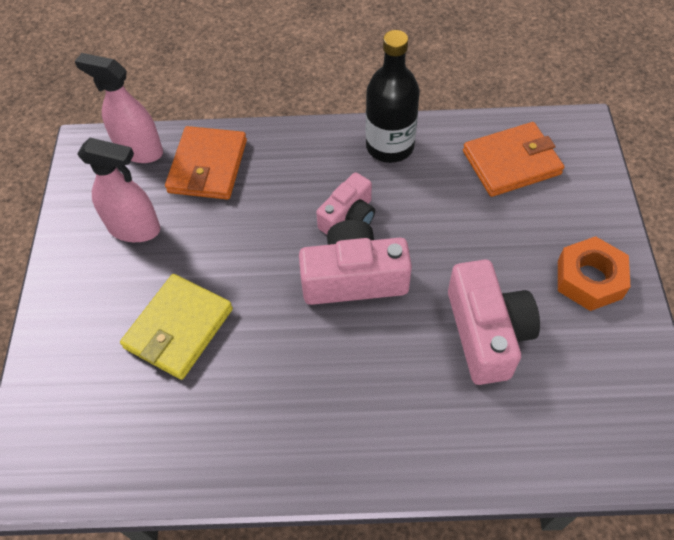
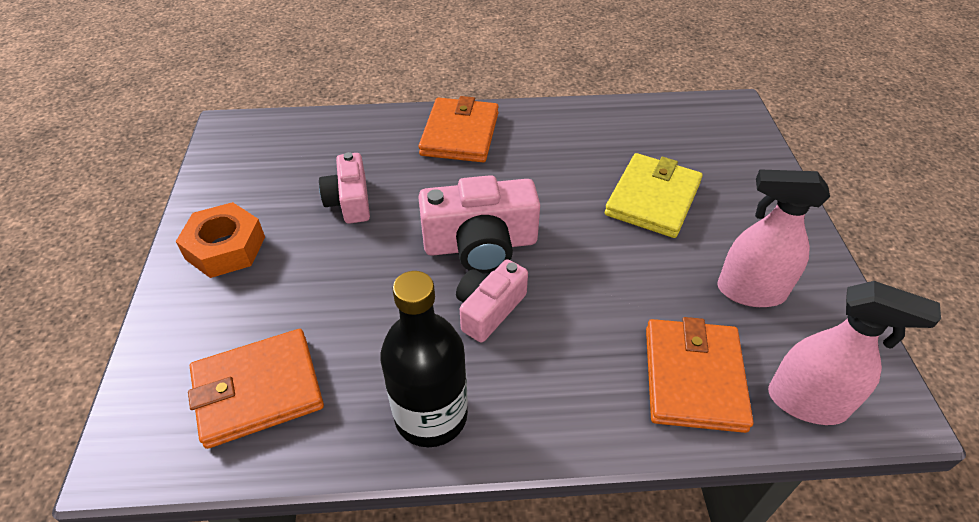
camera: 175 degrees right, 10 degrees down
pink camera [448,260,540,385] -> pink camera [319,152,370,224], size x0.63
none -> orange wallet [419,96,499,162]

